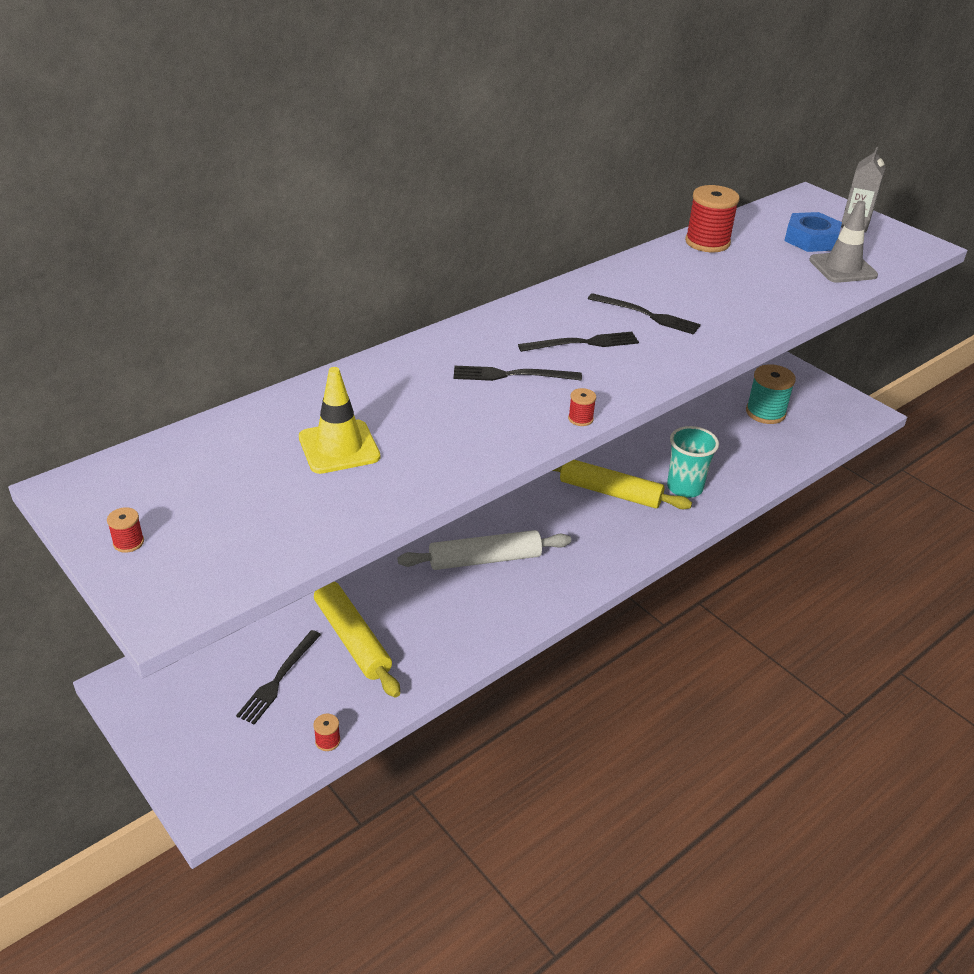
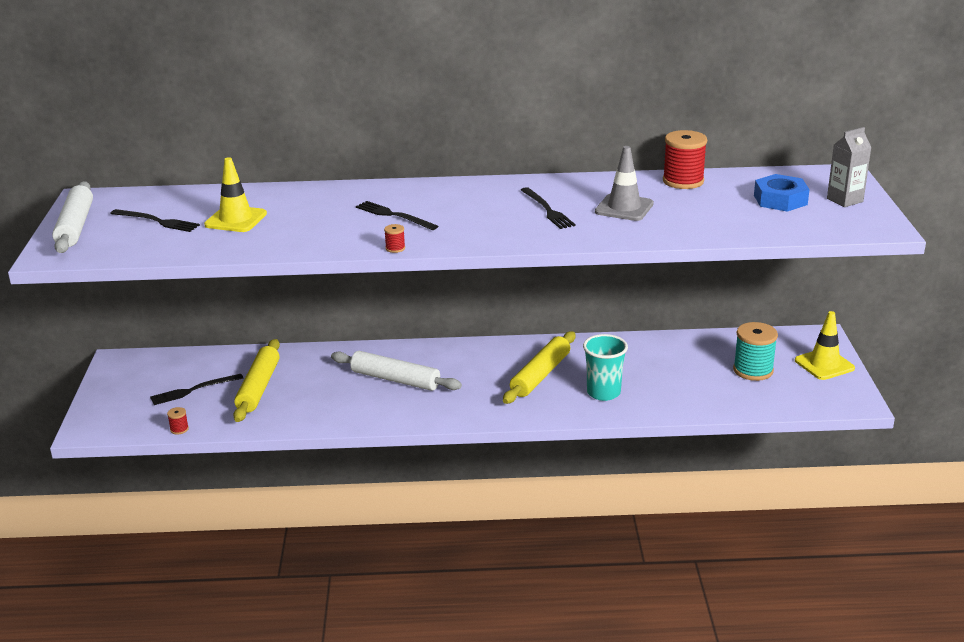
camera: 40 degrees right, 10 degrees down
red spool [107,507,144,553] -> white rolling pin [52,181,93,253]
black fork [518,332,639,352] -> black fork moved to [110,209,200,232]
yellow rolling pin [553,460,692,509] -> yellow rolling pin turned 60 degrees clockwise [503,331,575,404]
grey traffic cone [809,201,878,283] -> grey traffic cone moved to [595,146,654,221]
none -> yellow traffic cone [795,311,855,380]

